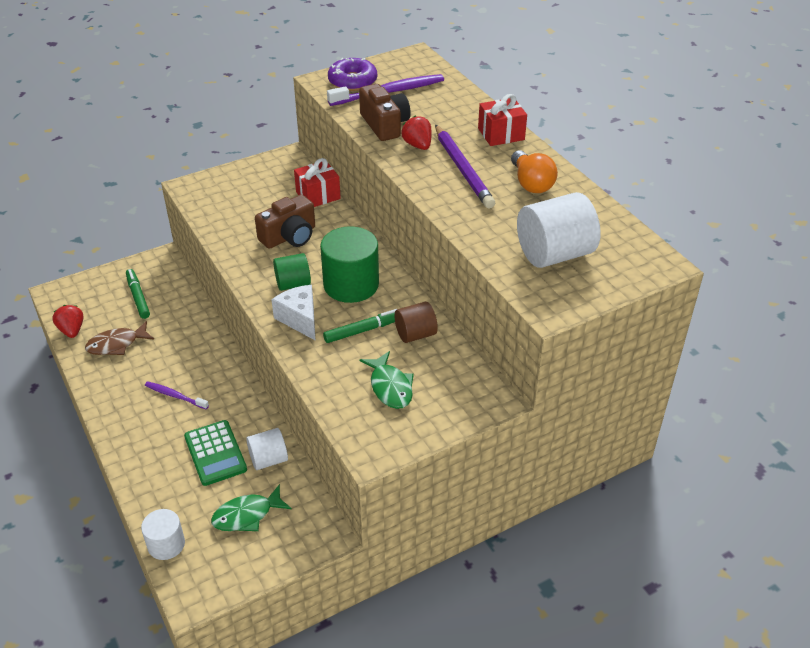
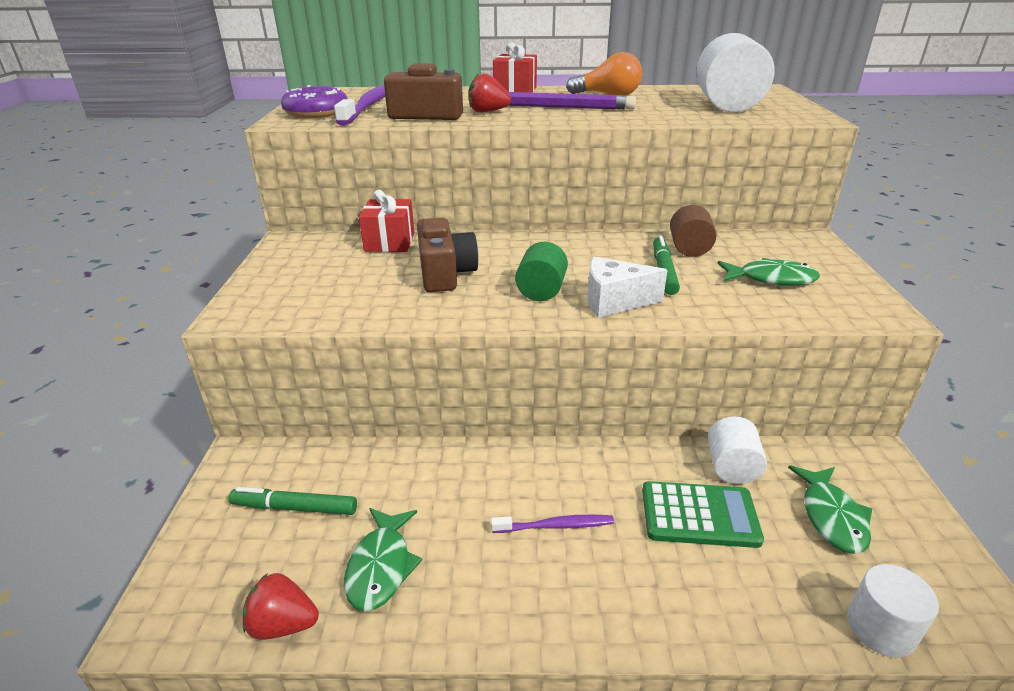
camera: 60 degrees left, 10 degrees down
brown fish [85,321,154,355] -> green fish [344,508,422,611]
purple toothbrush [145,381,209,409] -> purple toothbrush turned 150 degrees counterclockwise [491,515,614,533]
green cylinder [320,226,379,303] -> none

